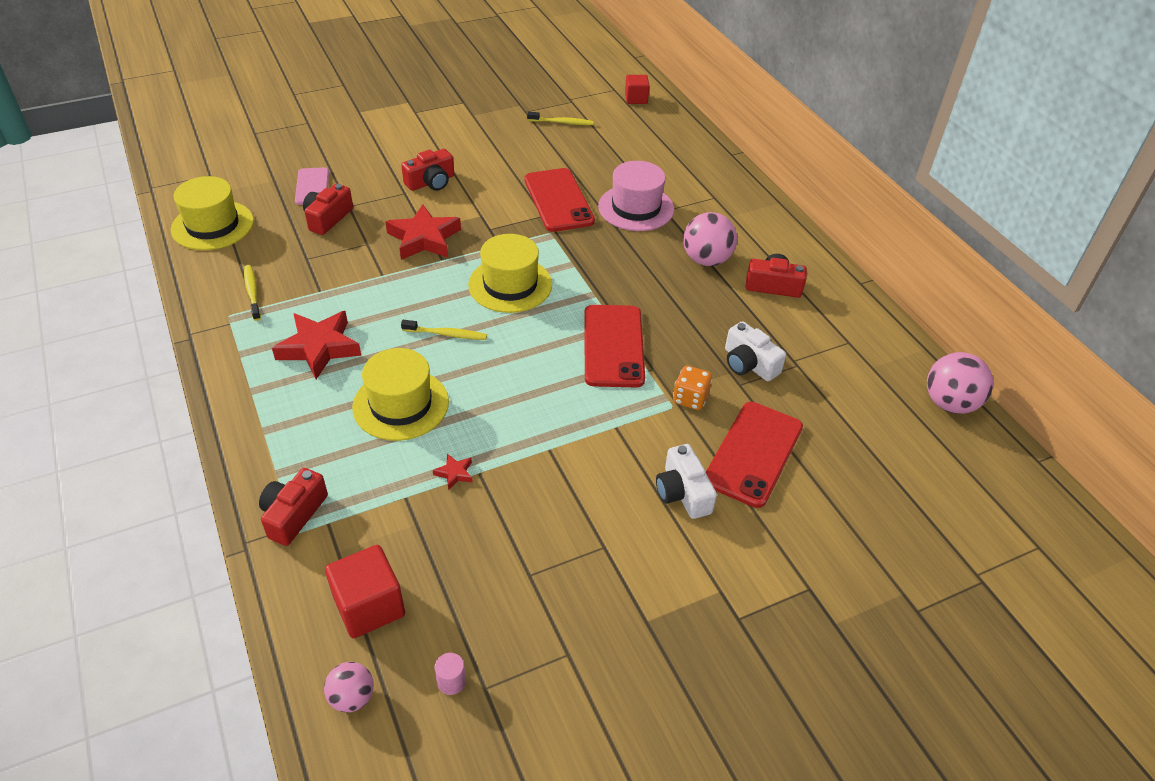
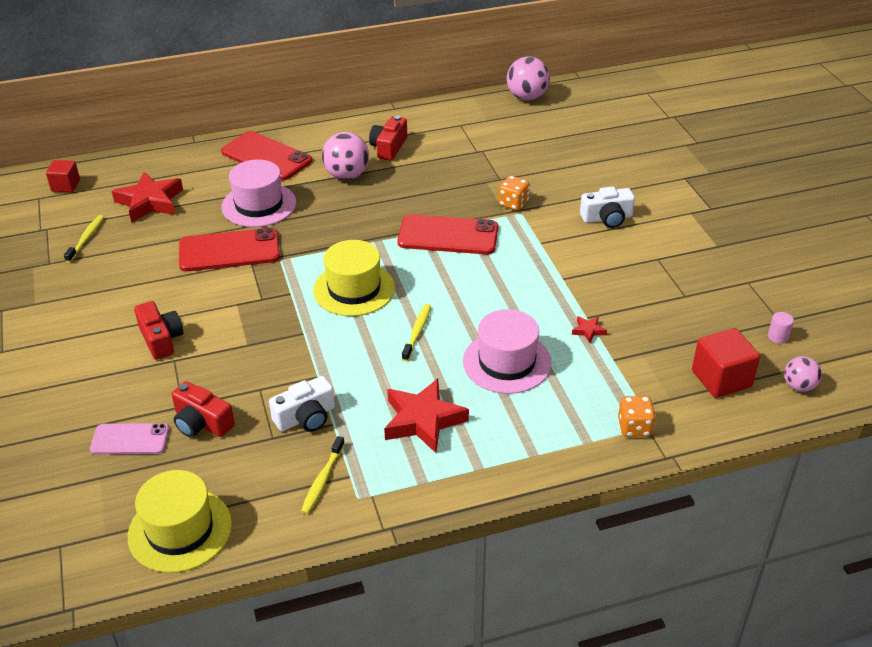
camera: 80 degrees left, 5 degrees down
yellow toothbrush [244,265,261,321] -> yellow toothbrush turned 60 degrees counterclockwise [301,436,345,514]
red camera [259,468,328,546] -> orange dice [618,396,656,437]
yellow hat [352,348,449,441] -> pink hat [463,309,551,394]
red star [385,204,461,260] -> red star moved to [112,172,183,223]
red phone [706,402,803,508] -> red phone moved to [221,131,312,180]
white camera [725,321,786,381] -> white camera moved to [269,376,335,432]

